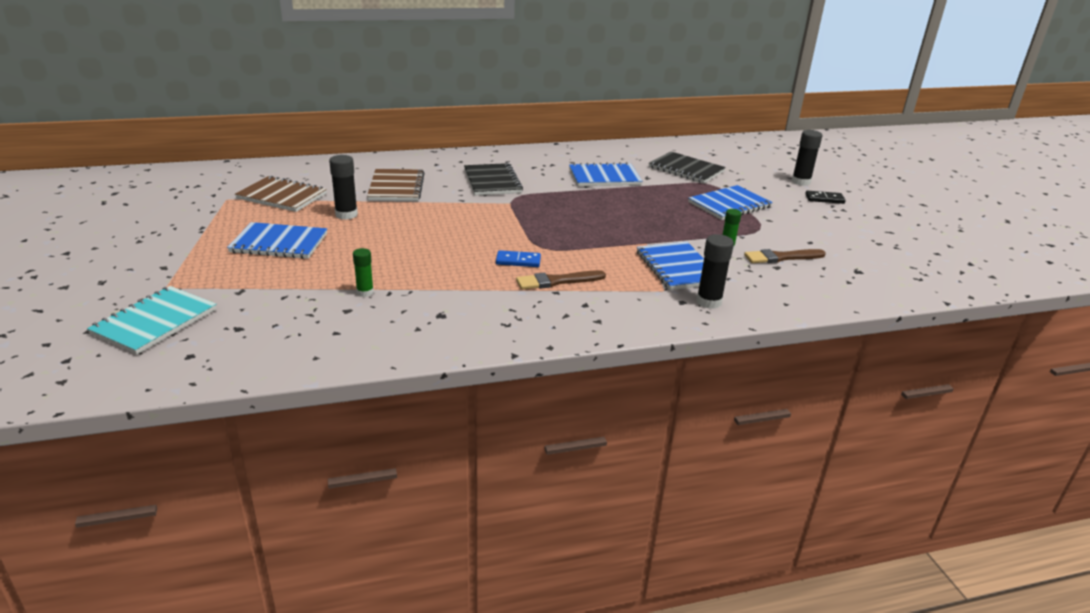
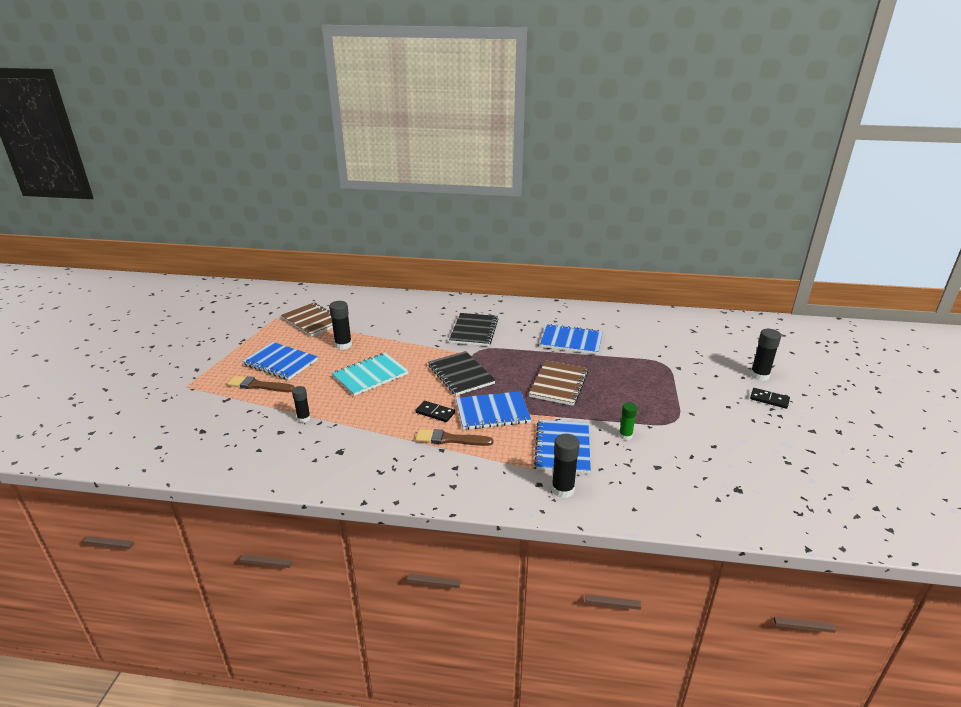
camera: 25 degrees right, 0 degrees up
turquoise notebook [87,286,217,355] -> turquoise notebook moved to [332,353,409,396]
green glue stick [353,248,374,297] -> black glue stick [292,386,310,423]
brown notebook [367,169,425,201] -> brown notebook moved to [529,361,589,406]
blue domino [496,250,541,267] -> black domino [415,401,455,422]
black notebook [649,152,726,183] -> black notebook moved to [428,351,496,396]
blue notebook [688,185,773,220] -> blue notebook moved to [456,391,531,430]
brown brush [744,249,826,263] -> brown brush moved to [227,376,295,392]

